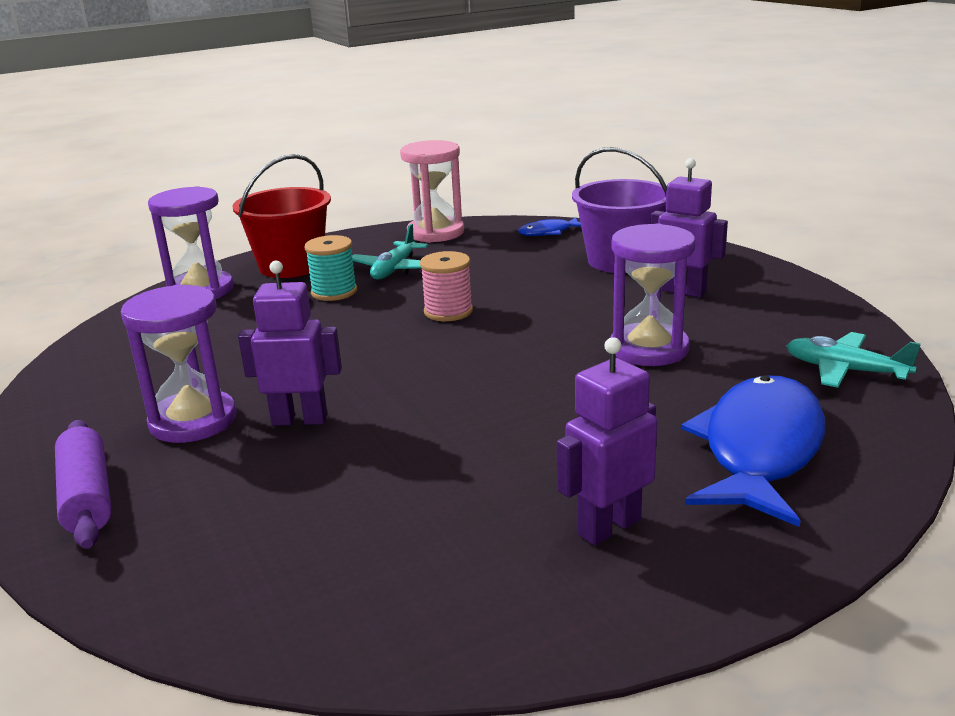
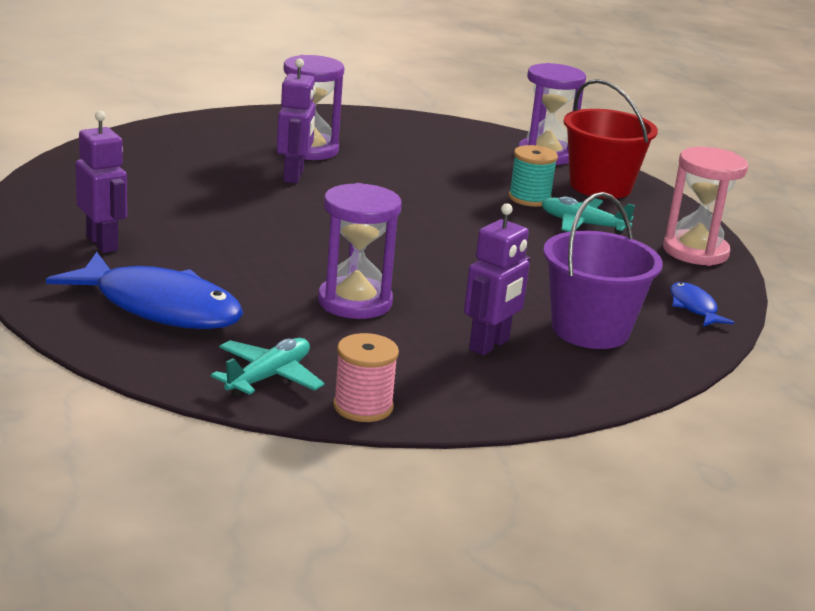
camera: 90 degrees right, 0 degrees up
purple rolling pin [55,420,112,549] -> none
pink spool [420,251,473,321] -> pink spool moved to [333,333,399,422]

